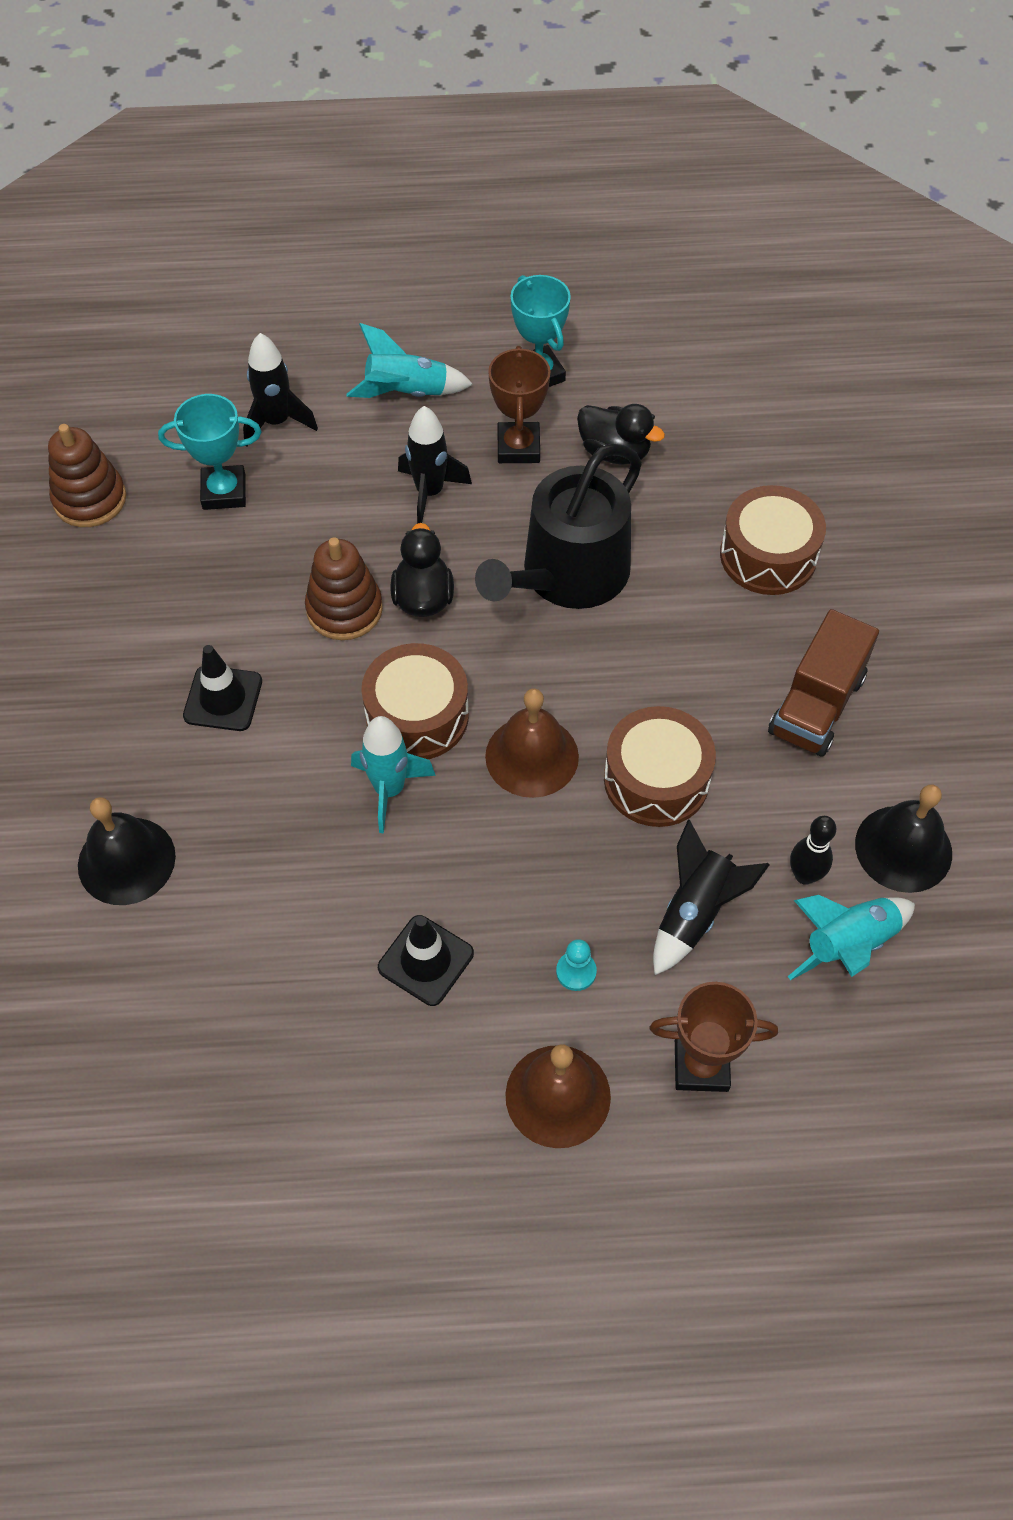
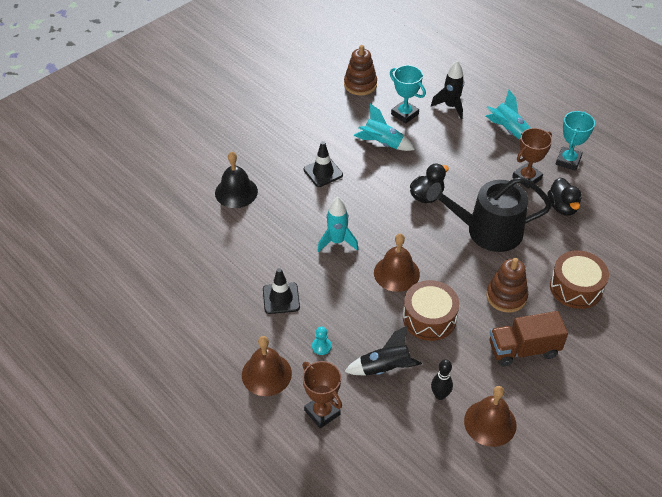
camera: 50 degrees right, 10 degrees down
brown stacking toy [305,537,383,640] -> brown stacking toy moved to [486,258,528,313]
brown drum [361,643,469,759] -> none
black rocket [398,406,472,524] -> none
turquoise rocket [788,895,915,980] -> turquoise rocket moved to [354,104,415,151]
black bell [855,785,952,893] -> brown bell [464,386,517,447]

